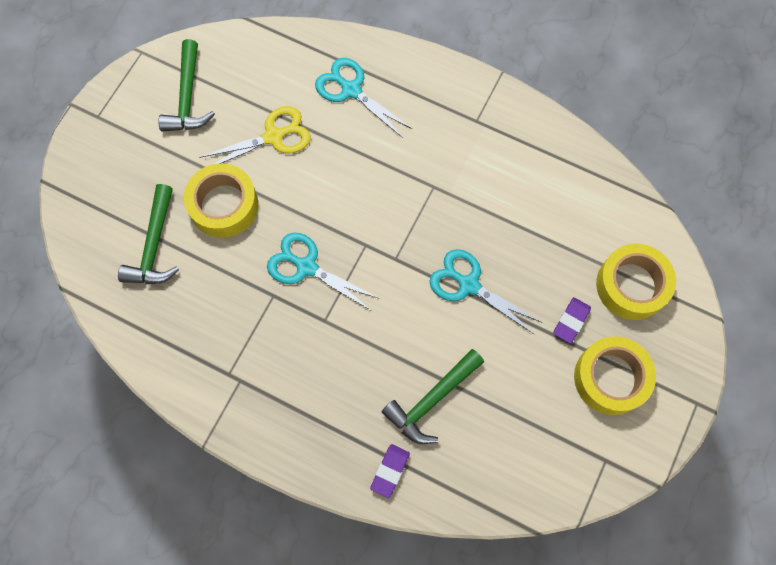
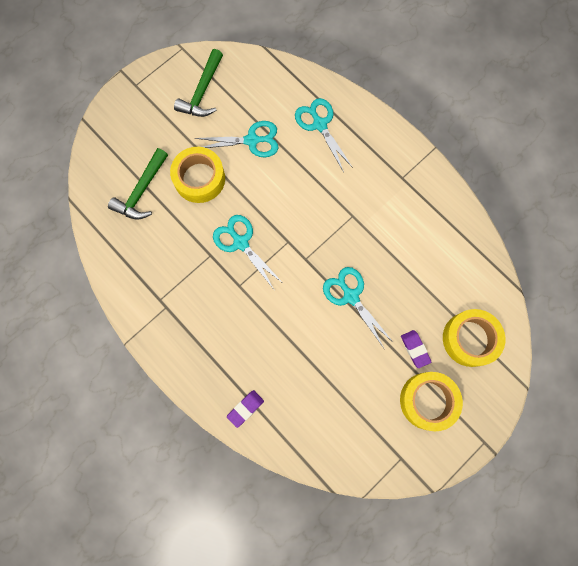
camera: 20 degrees right, 5 degrees up
yellow scissors [199,106,311,164] -> turquoise scissors [195,121,278,157]
green hammer [382,349,484,444] -> none
purple eraser [553,297,591,344] -> purple eraser turned 75 degrees counterclockwise [401,330,431,368]

